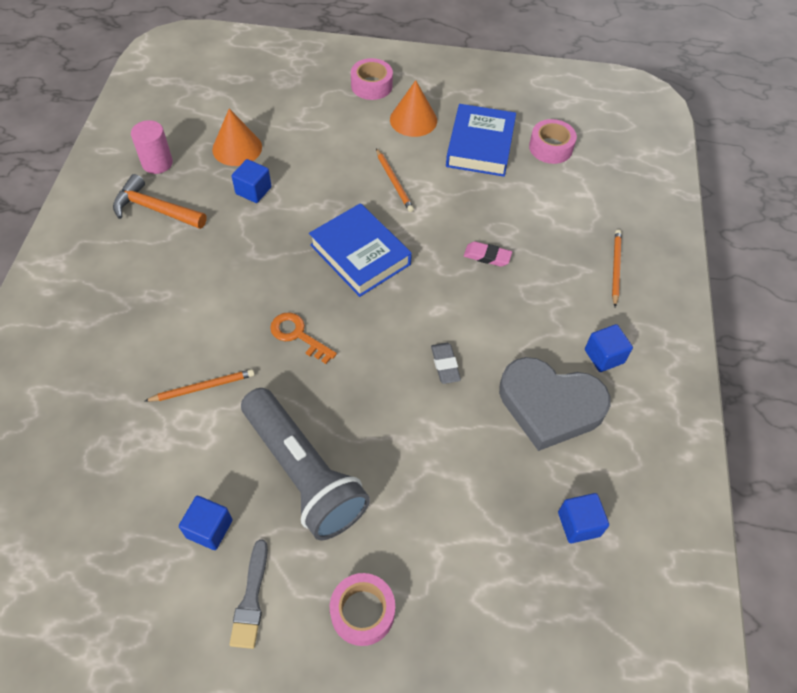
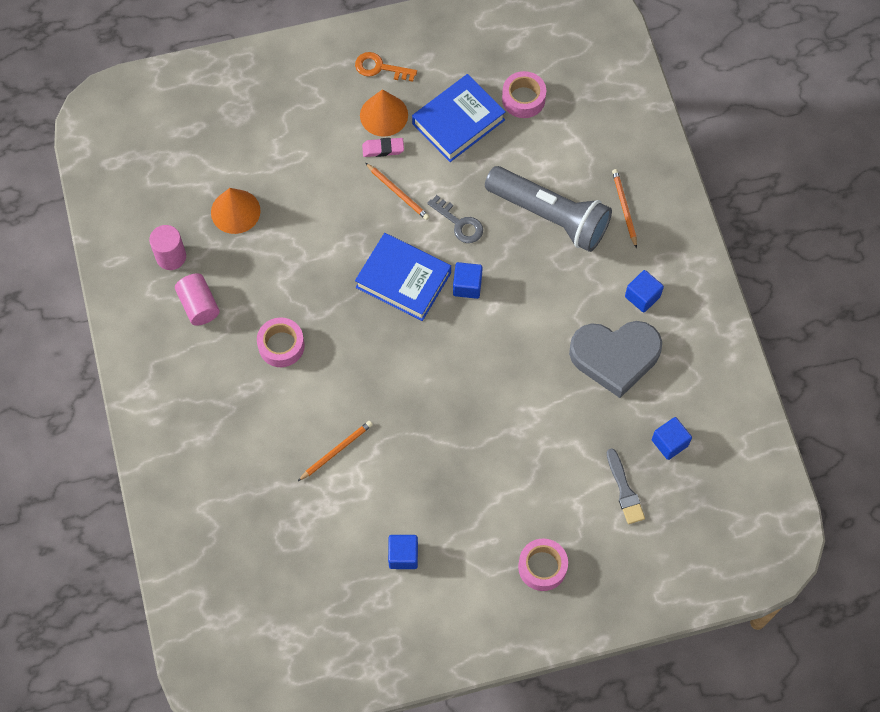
camera: 20 degrees left, 10 degrees up
orange hammer [113,174,207,229] -> pink cylinder [175,273,220,326]
grey brush [229,539,268,649] -> grey brush moved to [607,448,645,524]
blue cube [232,159,271,203] -> blue cube moved to [453,262,483,299]
grey flashlight [241,388,370,540] -> grey flashlight moved to [485,166,612,252]
orange key [270,312,337,364] -> orange key moved to [355,52,417,82]
pink tape [351,58,393,100] -> pink tape moved to [257,318,305,367]
grey eraser [431,343,461,384] -> none
blue book [446,104,516,177] -> blue book turned 60 degrees clockwise [412,74,506,162]
pink eraser [464,241,512,267] -> pink eraser moved to [362,138,404,157]
none -> grey key [427,195,483,243]

